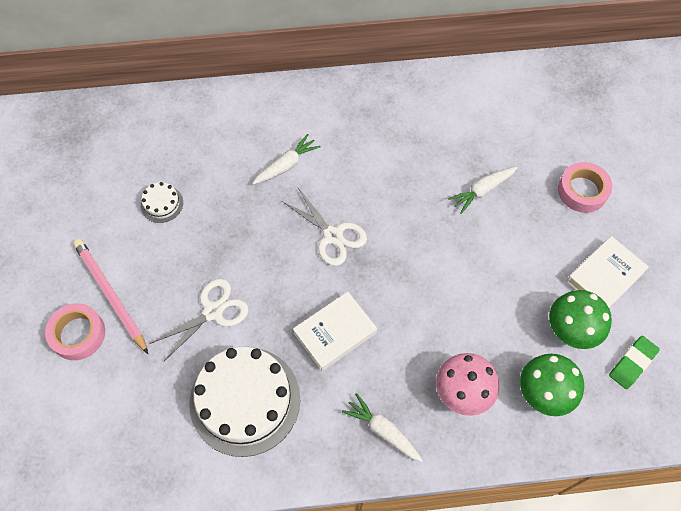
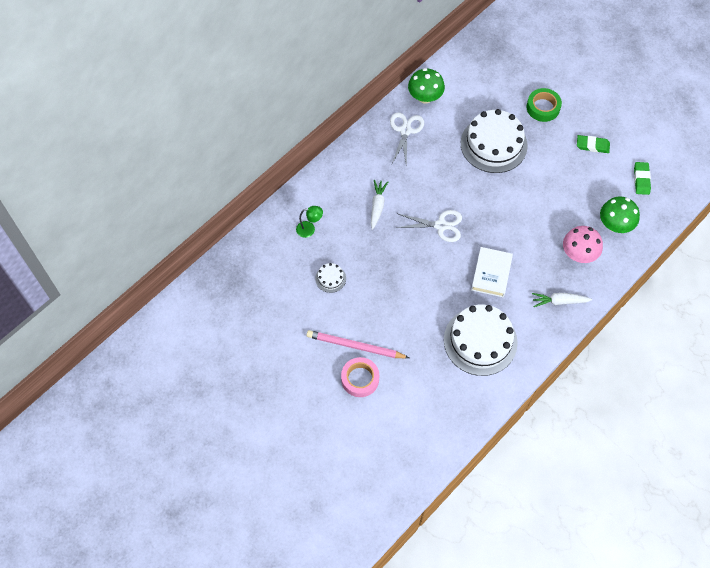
camera: 40 degrees left, 0 degrees up
white scissors [149,279,249,362] -> white scissors moved to [390,112,424,168]
white carrot [448,167,518,214] -> white cake [461,109,528,173]
green mushroom [549,290,612,349] -> green mushroom moved to [408,68,445,104]
pink tape [558,162,612,213] -> green tape [527,88,562,122]
white book [566,236,649,308] -> green eraser [577,135,610,153]
none -> green lamp [296,206,323,238]

